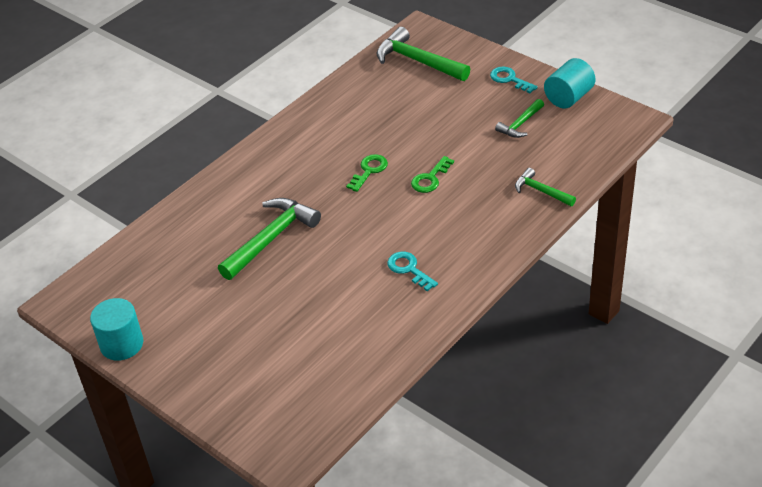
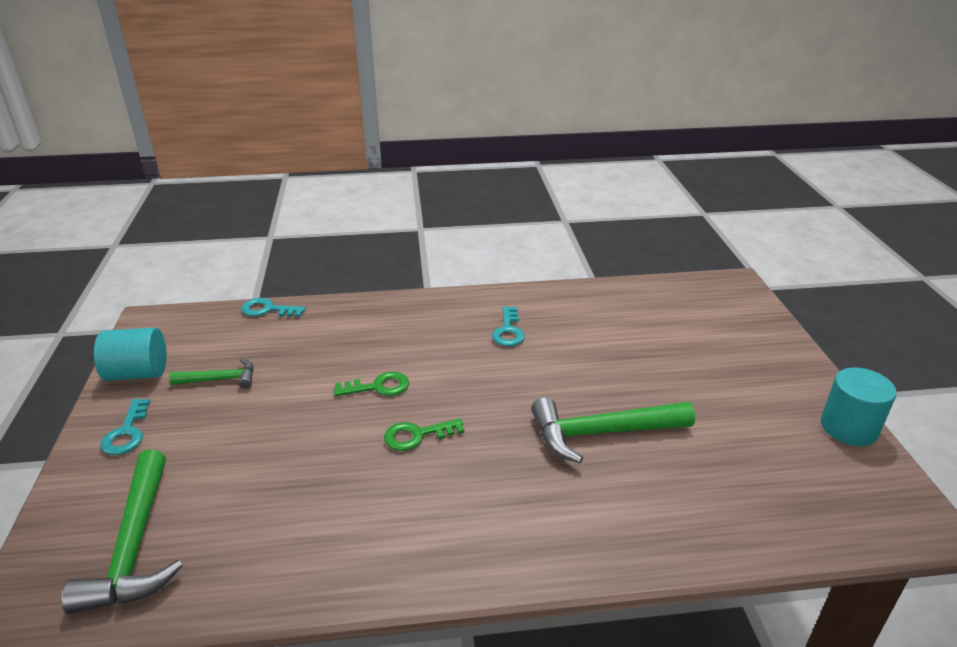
camera: 140 degrees left, 10 degrees down
green hammer [515,168,576,206] -> none
none -> turquoise key [241,298,306,317]

